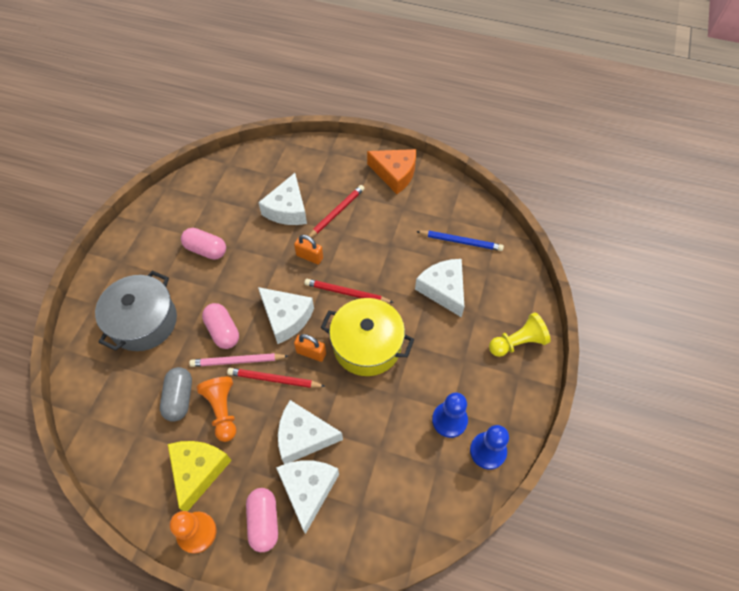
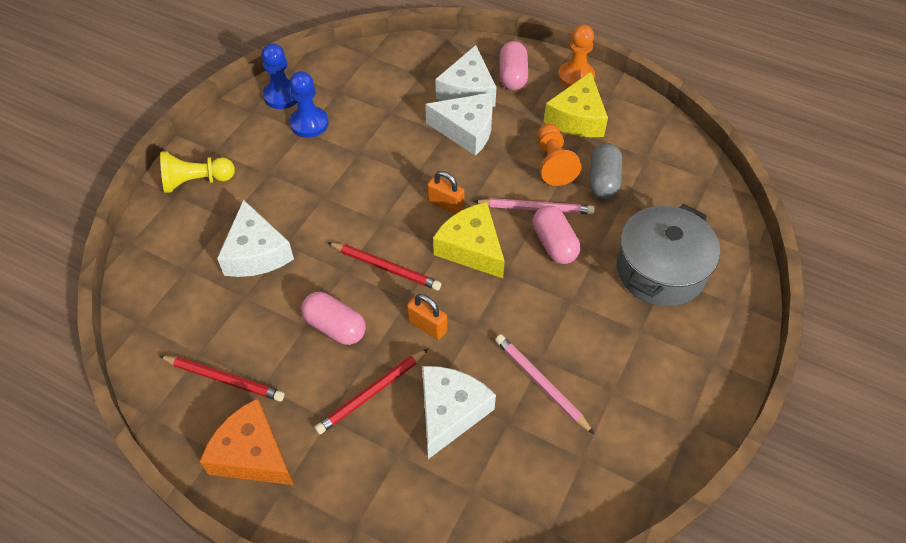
camera: 170 degrees left, 5 degrees down
pink capsule [181,228,226,260] -> pink capsule moved to [301,292,366,345]
red pencil [227,368,326,388] -> red pencil moved to [159,356,285,402]
white cheese [258,287,314,344] -> yellow cheese [433,202,505,278]
yellow pot [321,298,414,376] -> none
blue pencil [416,231,504,251] -> none
none -> pink pencil [495,334,594,434]

